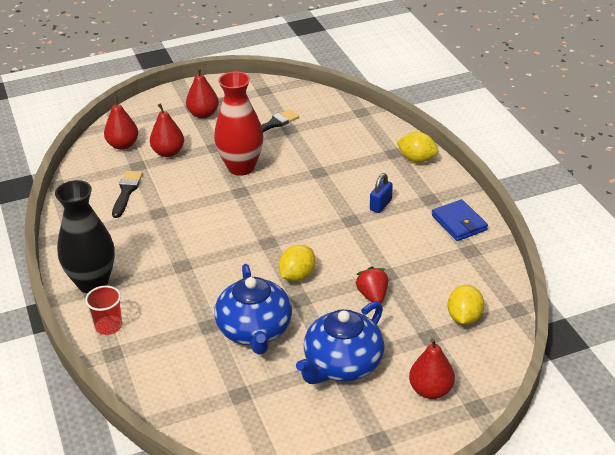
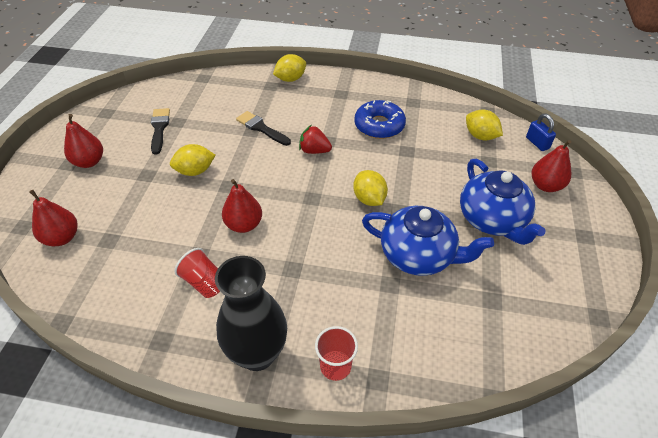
camera: 60 degrees left, 10 degrees up
black brush [112,171,143,218] -> black brush moved to [236,111,291,146]
red pear [150,103,184,157] -> red pear moved to [222,179,262,233]
red vase [214,72,263,176] -> yellow lemon [170,144,215,176]
red strawberry [356,266,388,303] -> red strawberry moved to [299,125,332,154]
blue padlock [370,173,393,213] -> blue padlock moved to [526,114,556,151]
blue wallet [432,199,488,241] -> none
none -> red cup [174,248,220,298]
none -> blue donut [354,100,406,139]

